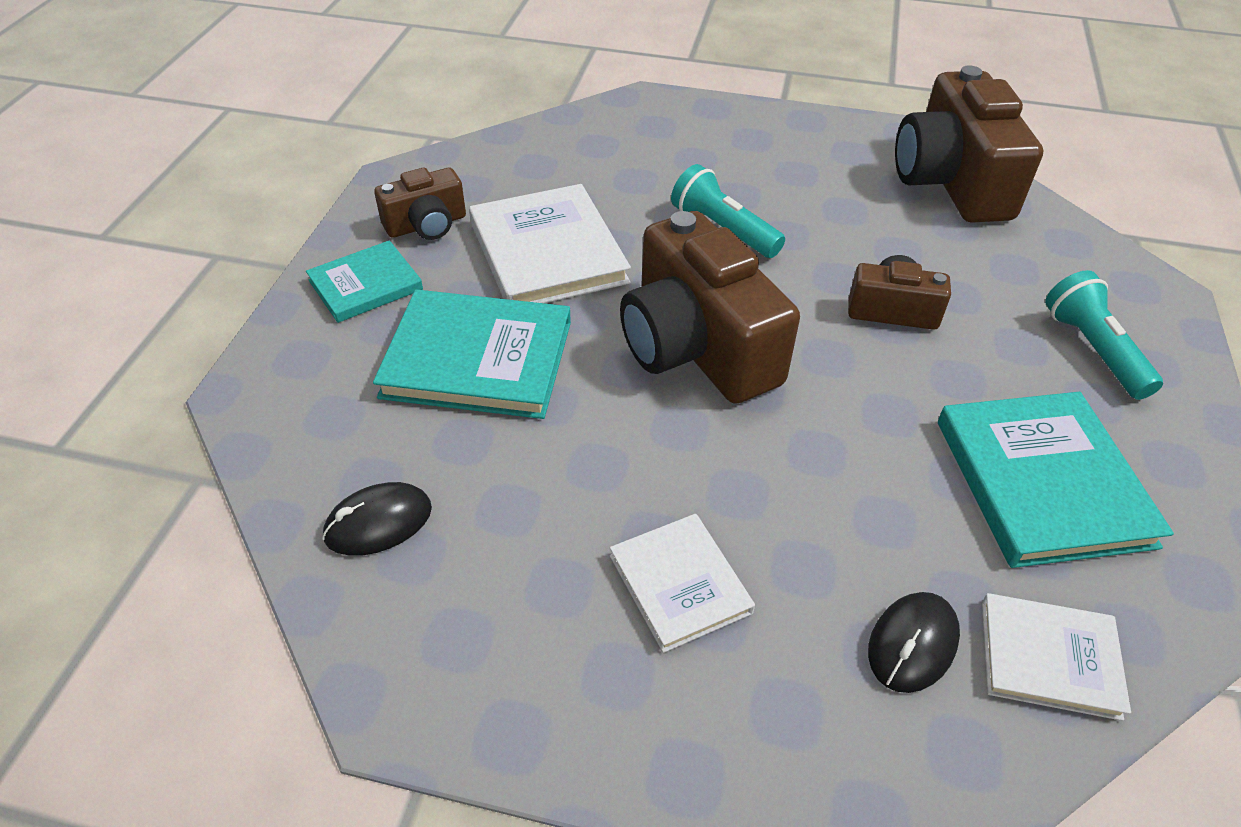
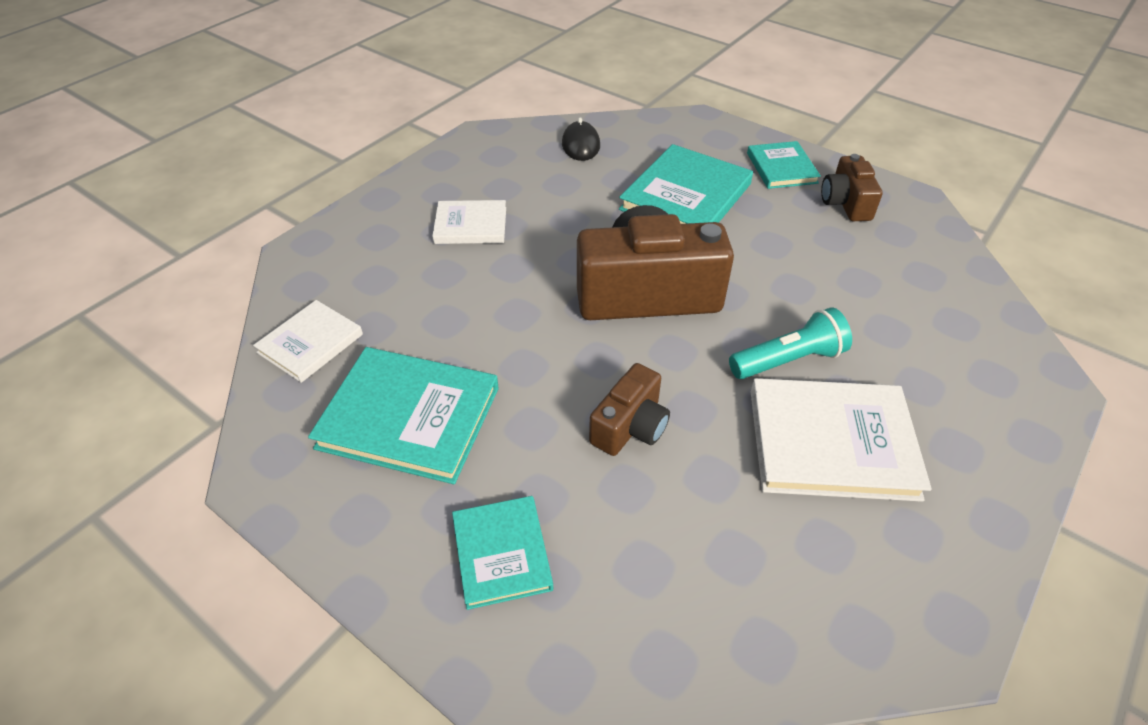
camera: 115 degrees right, 0 degrees up
white book [469,184,631,303] -> white book moved to [750,378,932,502]
black mouse [868,592,960,693] -> none
brown camera [895,65,1043,223] -> none
turquoise flashlight [1045,270,1163,400] -> turquoise book [452,496,553,610]

